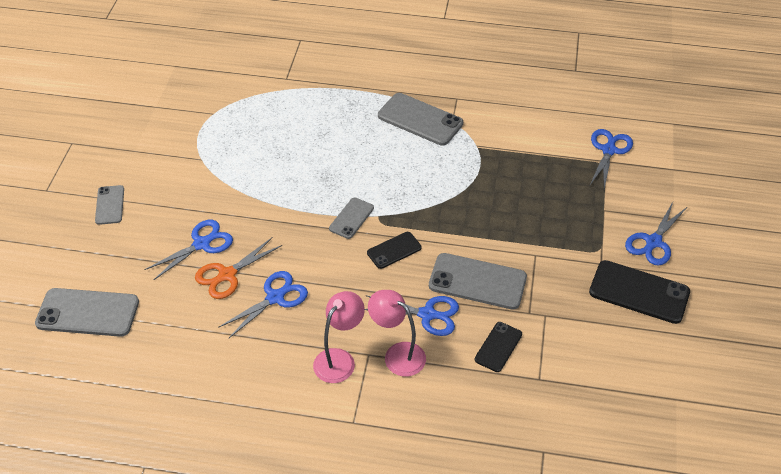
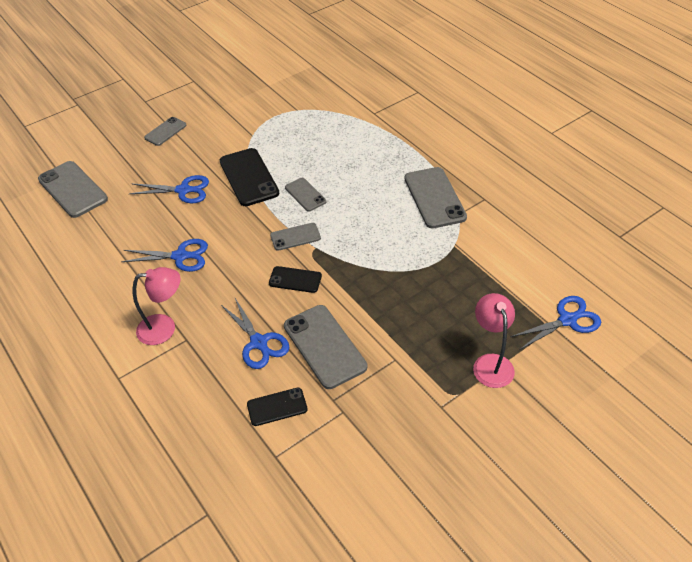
camera: 45 degrees right, 0 degrees up
orange scissors [195,237,282,299] -> none
pink lamp [368,290,426,377] -> pink lamp moved to [473,293,515,388]
black phone [589,260,690,324] -> black phone moved to [220,148,279,206]
blue scissors [625,202,687,266] -> none
none -> grey phone [285,178,326,212]

